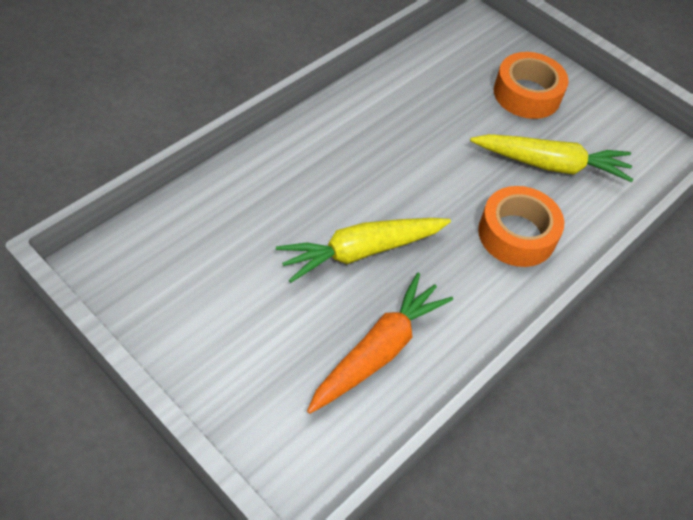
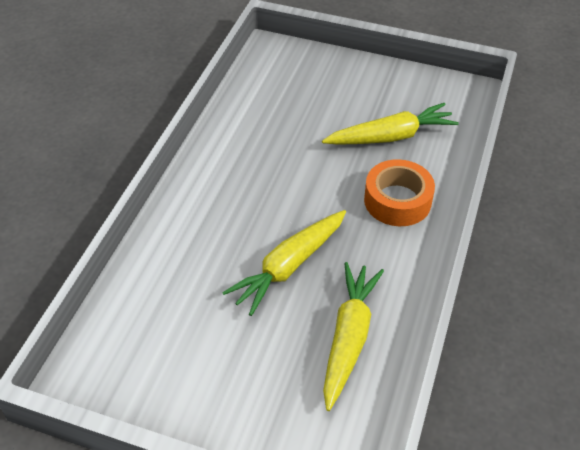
camera: 20 degrees left, 5 degrees down
orange carrot [307,273,453,414] -> yellow carrot [323,262,384,411]
orange tape [494,52,569,119] -> none

